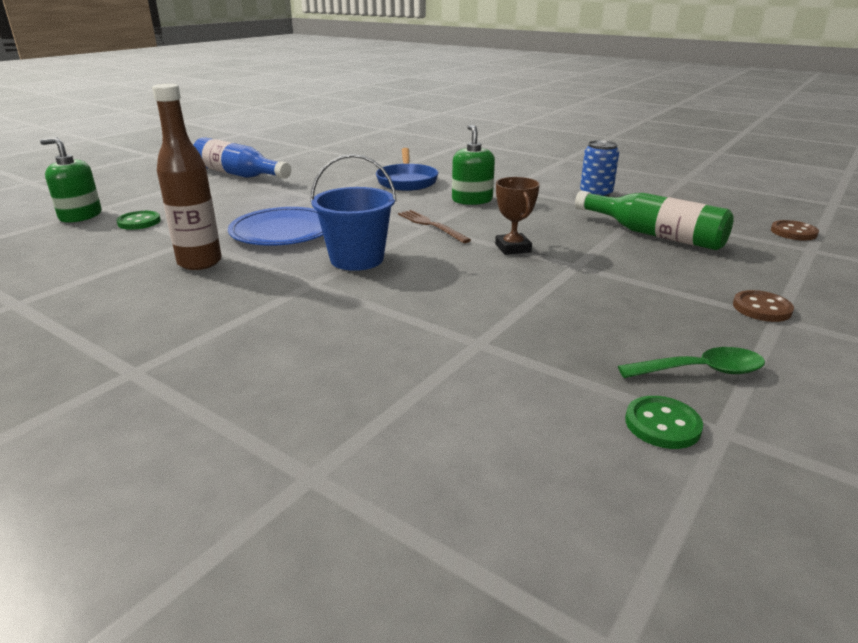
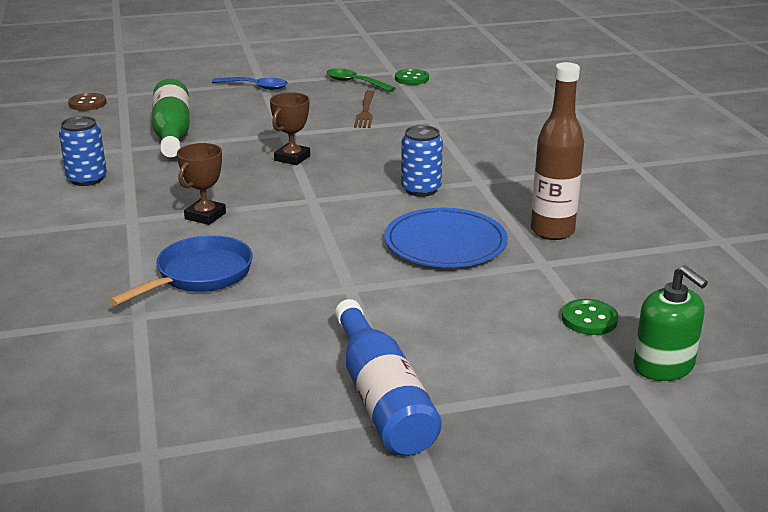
camera: 140 degrees left, 0 degrees up
blue bucket [310,154,397,271] -> blue can [401,125,443,197]
brown fork [398,210,471,243] -> brown fork moved to [354,90,374,128]
green soap dispenser [452,125,495,205] -> brown trophy [177,143,226,225]
brown button [733,290,794,322] -> blue spoon [212,77,288,90]

